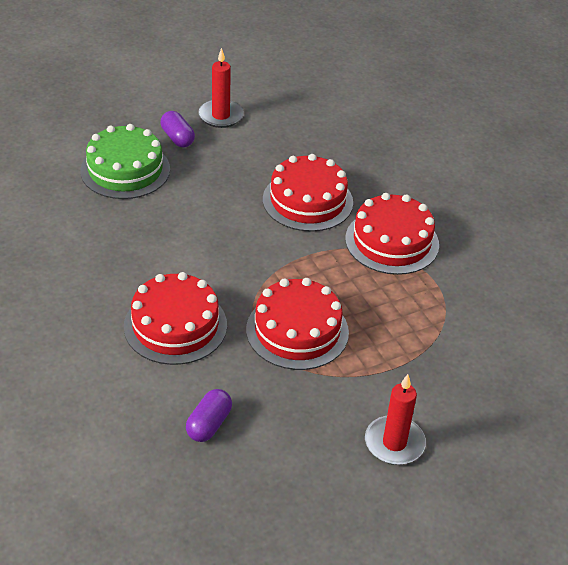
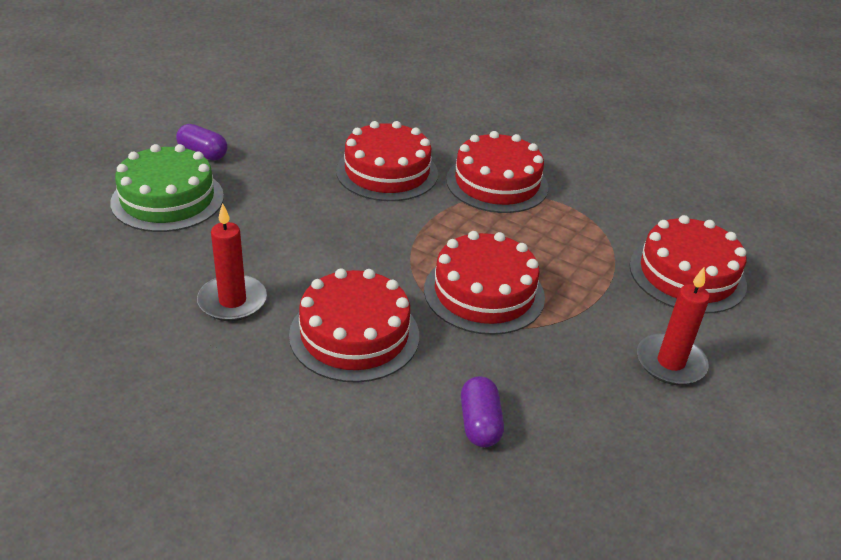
camera: 30 degrees left, 5 degrees down
red candle [198,48,244,128] -> red candle moved to [197,203,267,321]
none -> red cake [629,215,747,313]

